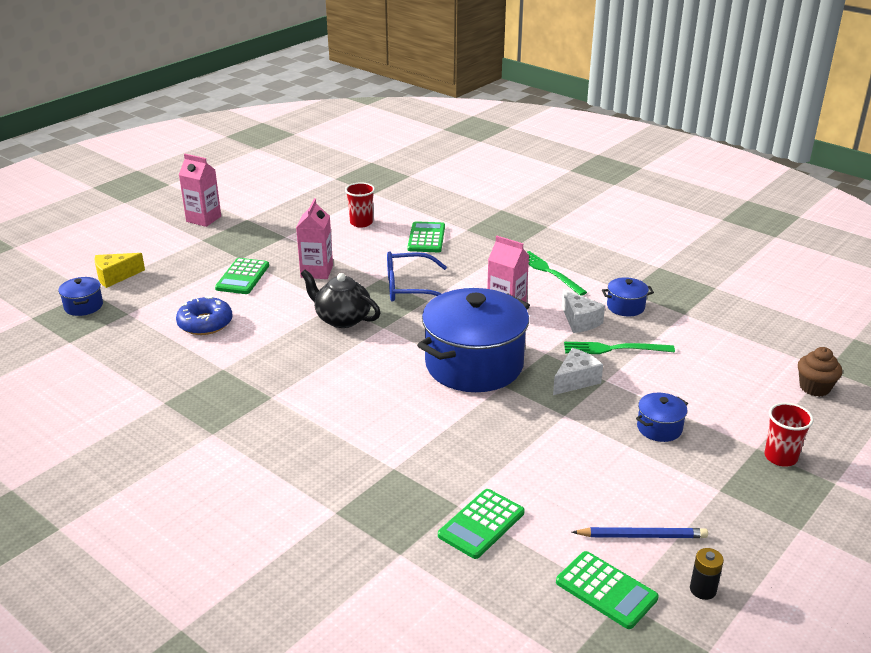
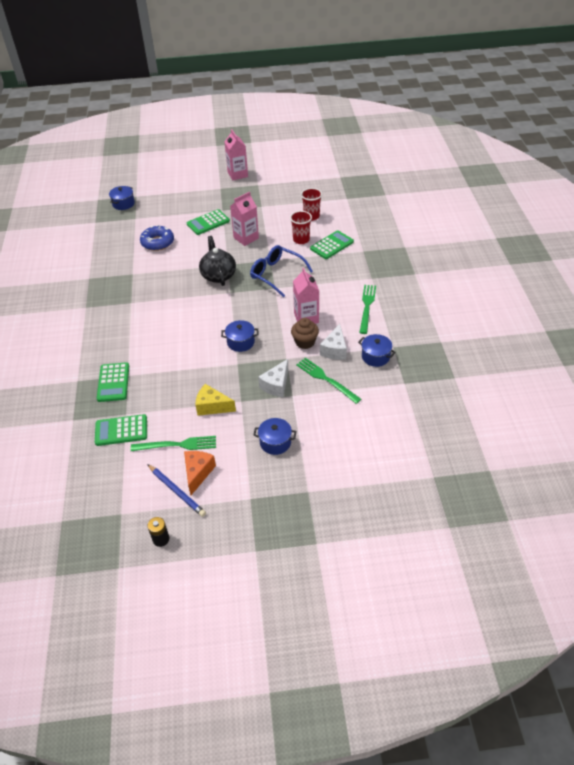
camera: 45 degrees right, 15 degrees up
yellow cheese [94,253,145,288] -> yellow cheese moved to [195,384,236,416]
blue pot [417,288,530,392] -> blue pot [221,320,258,352], size x0.42
white cheese [553,348,603,395] -> white cheese turned 120 degrees clockwise [258,359,288,397]
green calculator [556,551,659,629] -> green calculator moved to [97,362,129,402]
red cup [764,403,814,466] -> red cup moved to [290,211,312,244]
brown cupcake [798,347,842,397] -> brown cupcake moved to [291,318,319,349]
none -> green fork [131,436,216,451]
none -> orange cheese [184,451,216,495]

